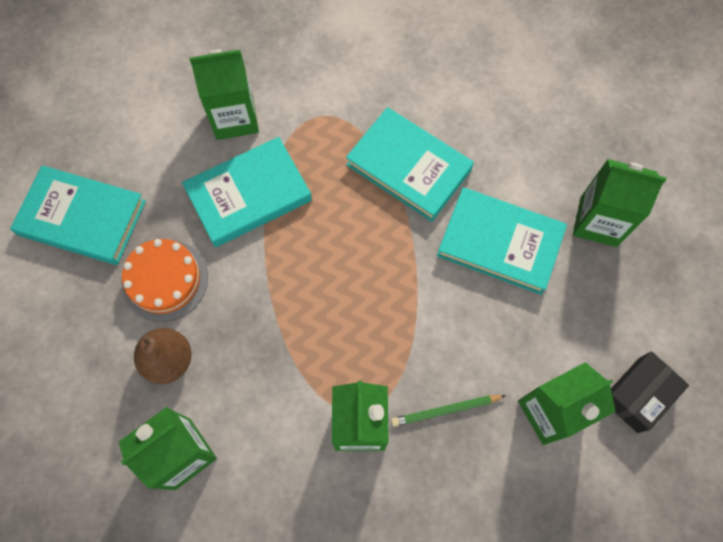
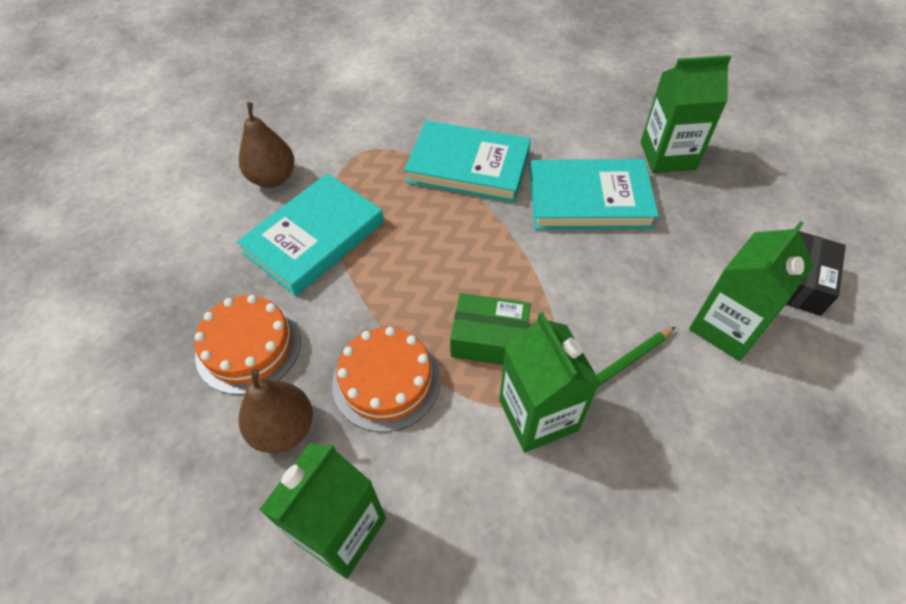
camera: 20 degrees left, 15 degrees down
turquoise book [10,165,146,265] -> none
green carton [189,49,259,140] -> brown pear [239,102,295,188]
none -> orange cake [332,327,441,432]
none -> green box [450,293,531,365]

